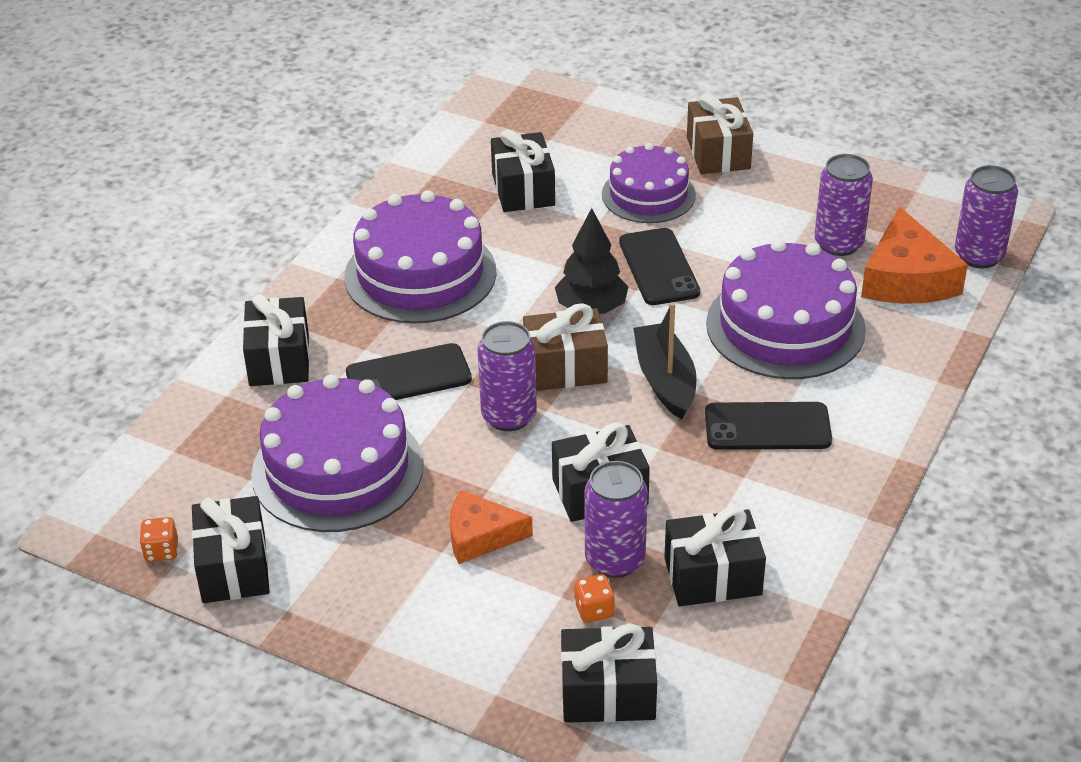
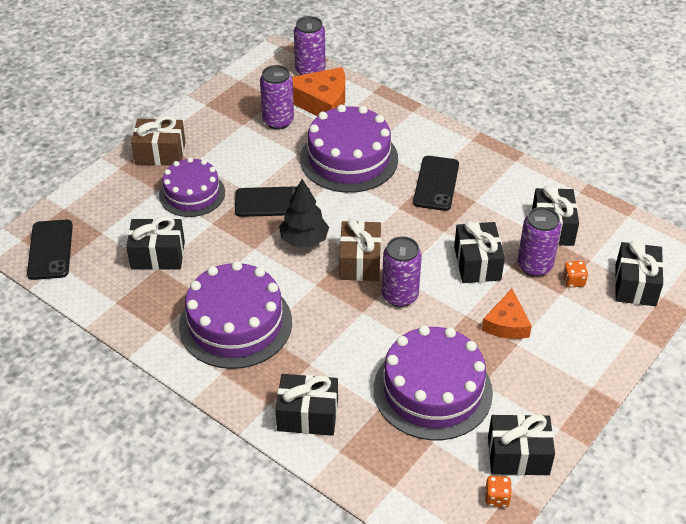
camera: 80 degrees left, 5 degrees up
black phone [346,343,472,400] -> black phone moved to [27,220,73,280]
black boat [633,302,696,419] -> none

